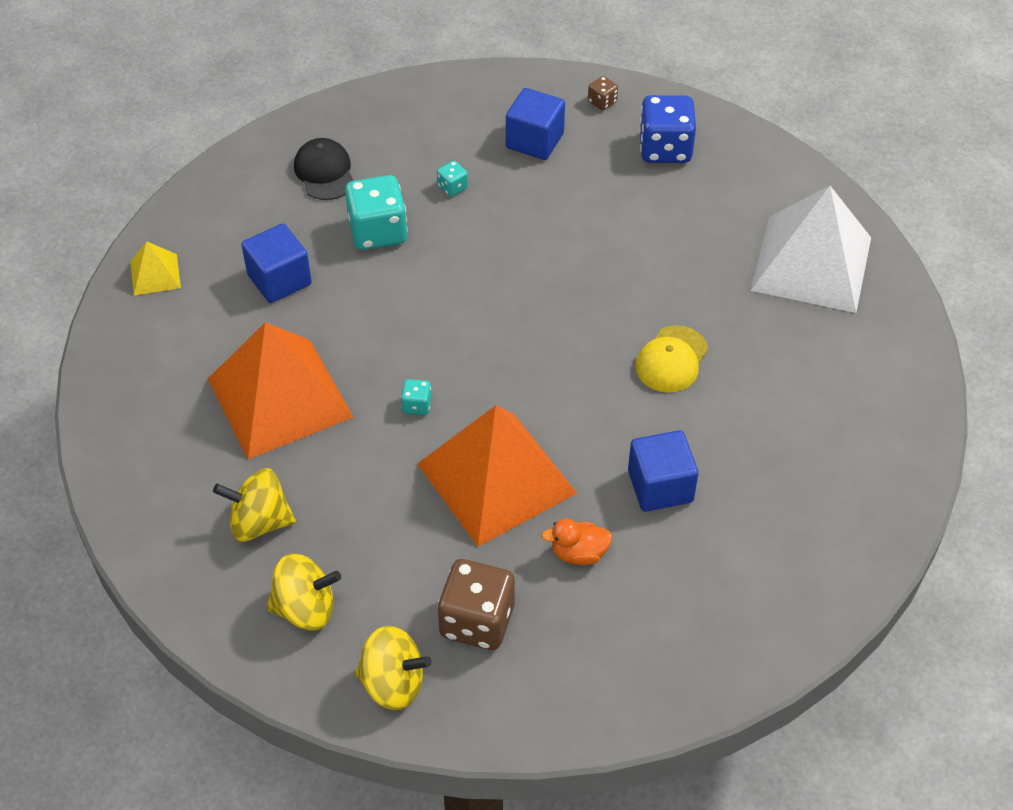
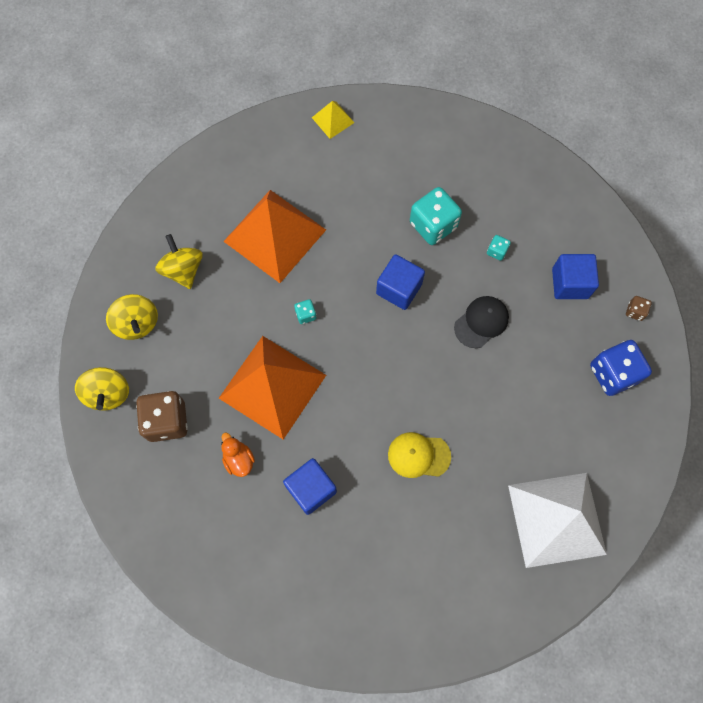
camera: 65 degrees right, 20 degrees up
blue cube [241,223,312,303] -> blue cube moved to [376,254,425,310]
black cap [294,138,353,200] -> black cap moved to [454,296,509,348]

